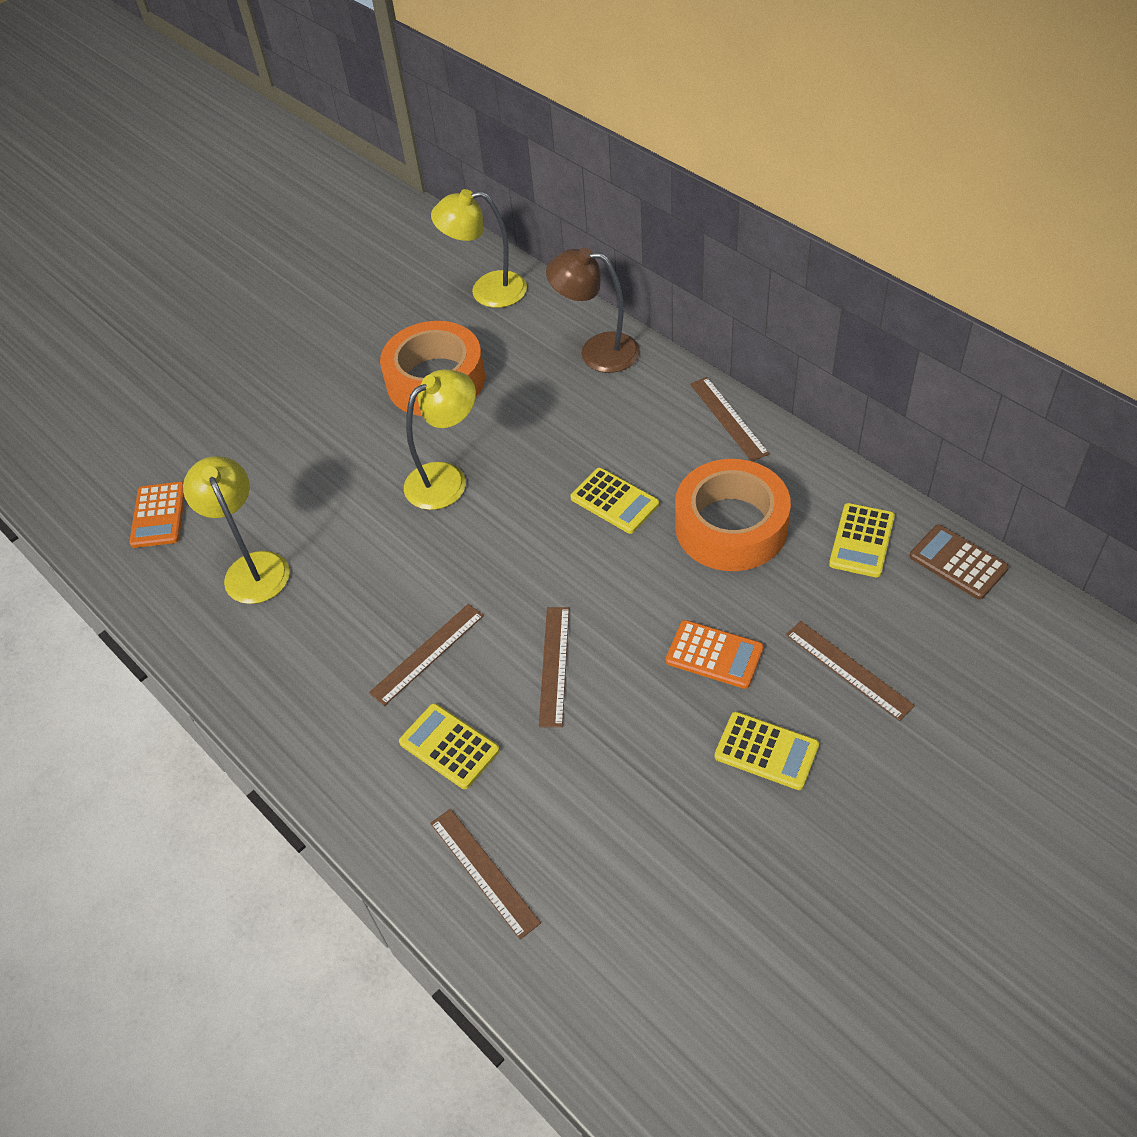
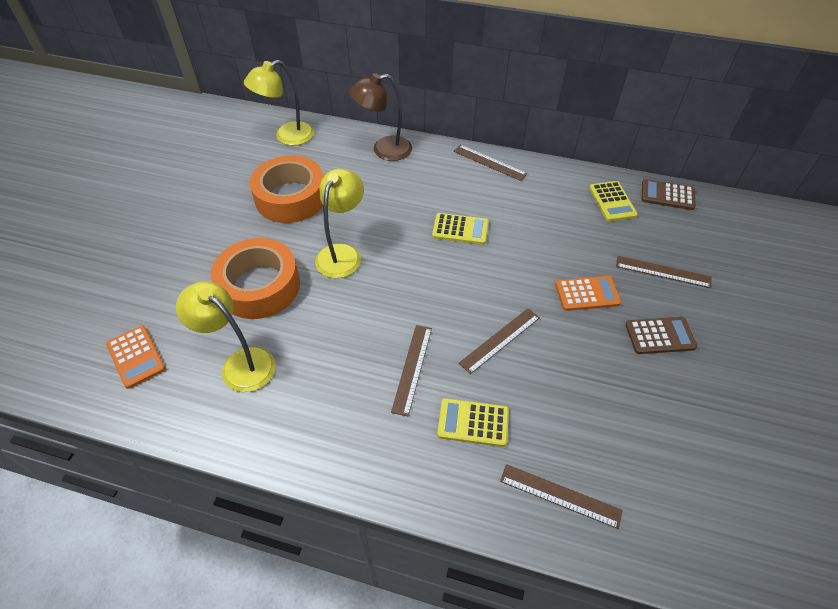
camera: 35 degrees left, 0 degrees up
brown ruler [539,607,569,727] -> brown ruler turned 75 degrees clockwise [459,308,540,374]
orange tape [675,459,791,571] -> orange tape moved to [211,238,300,319]
yellow calculator [715,712,819,790] -> brown calculator [625,317,697,354]

